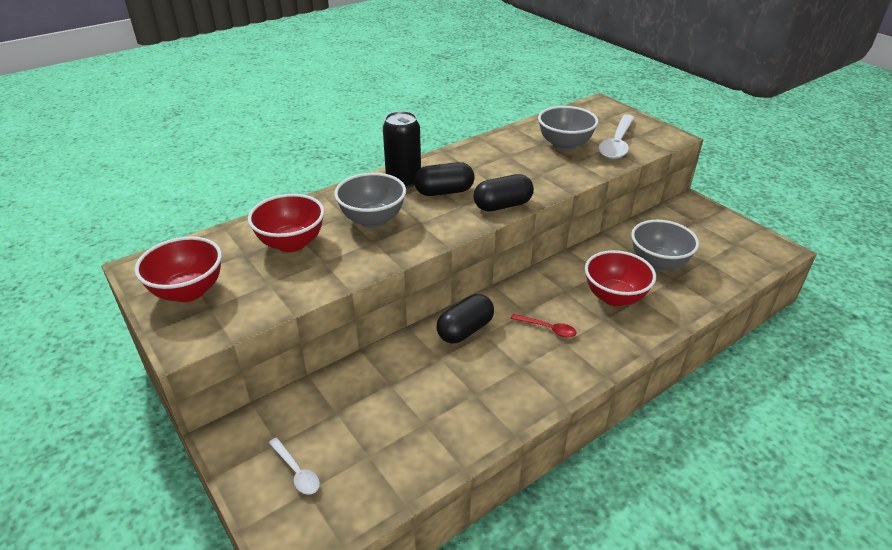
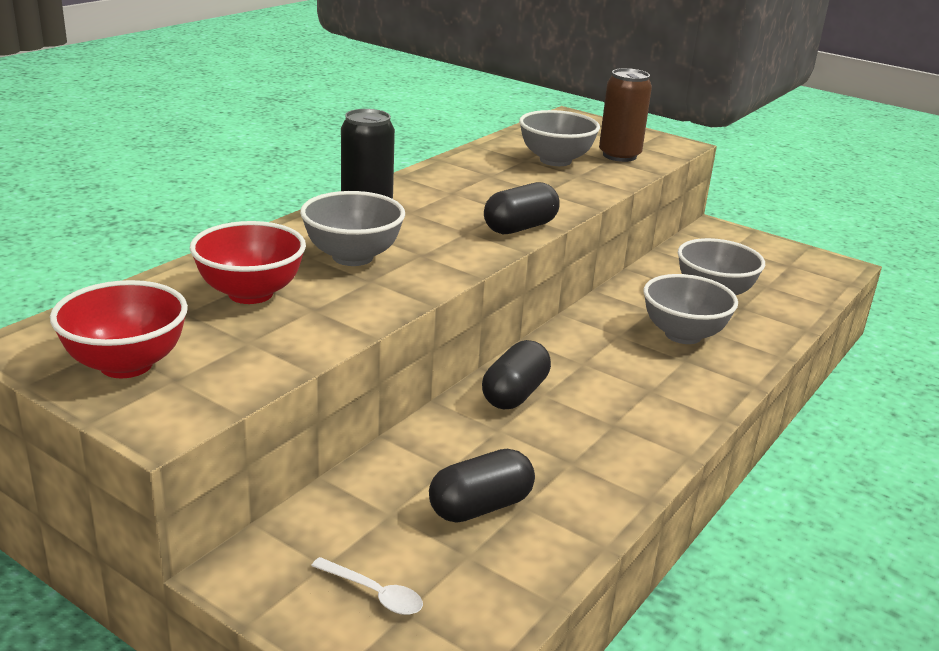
camera: 20 degrees left, 10 degrees down
black capsule [414,162,475,196] -> black capsule moved to [429,449,535,523]
red spoon [510,314,577,338] -> none
red bowl [585,250,656,306] -> grey bowl [644,274,738,344]
white spoon [598,115,635,159] -> brown can [599,68,652,162]

